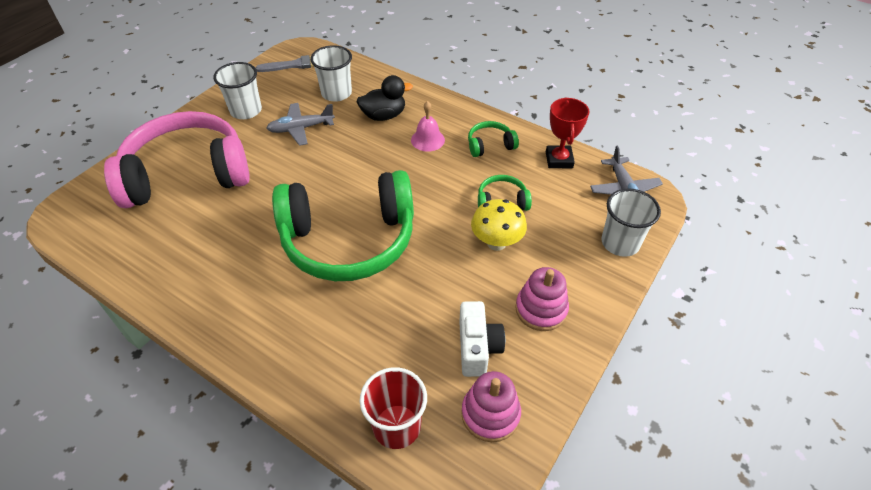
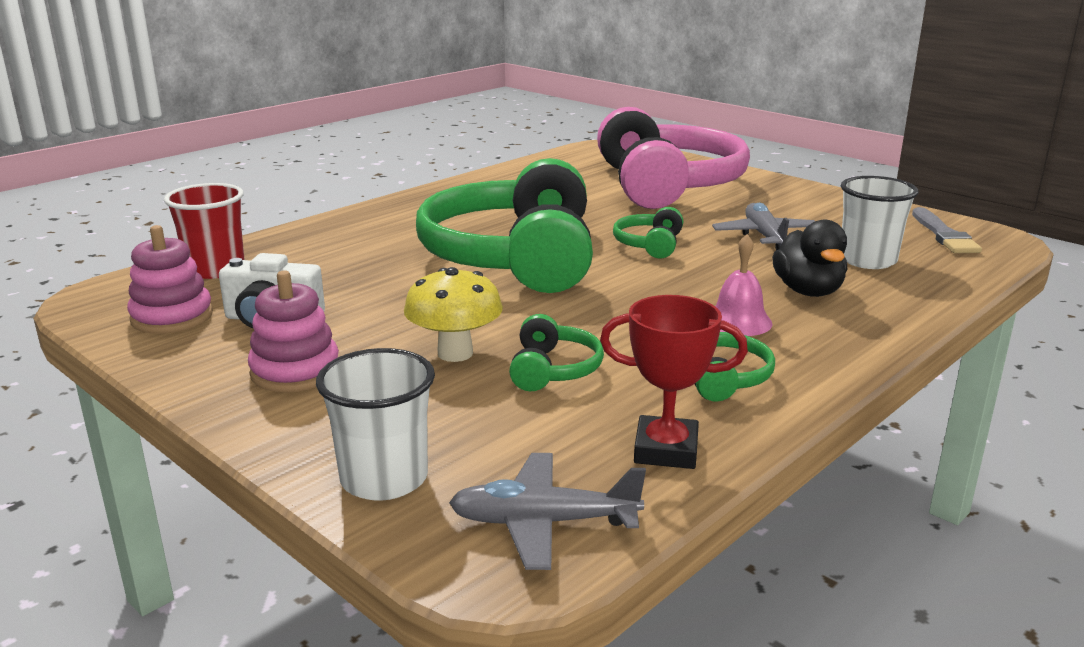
camera: 100 degrees right, 25 degrees down
white cup [213,62,262,119] -> none
none -> green headphones [613,207,683,258]

